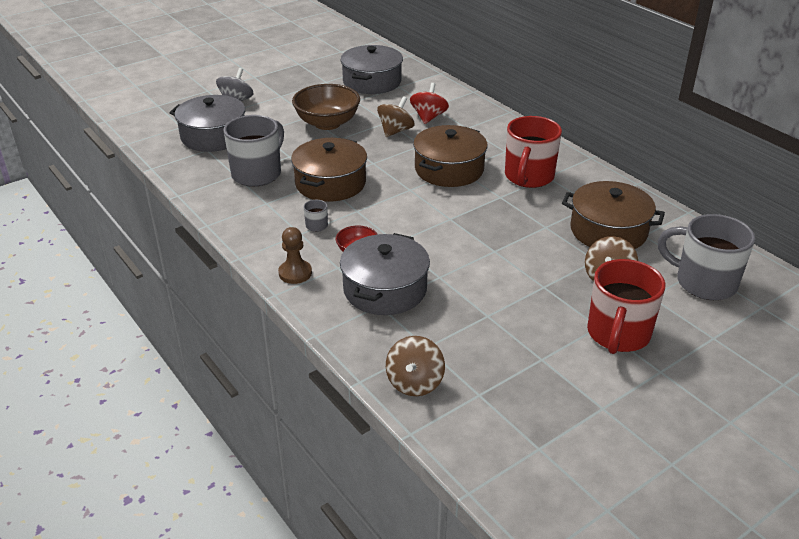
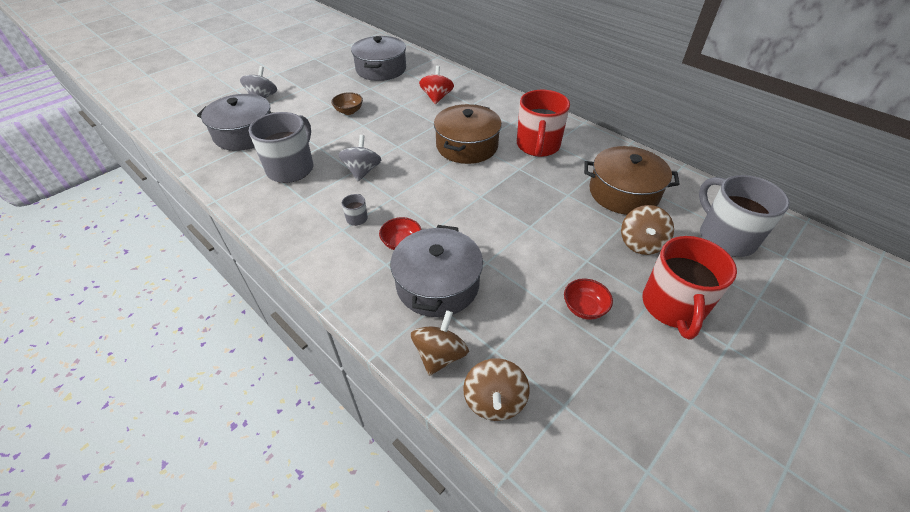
camera: 10 degrees left, 10 degrees up
brown pawn [278,227,312,284] -> none
brown pot [291,138,367,202] -> grey spinning top [339,135,381,181]
brown bowl [292,84,360,130] -> brown bowl [331,92,363,115], size x0.51
brown spinning top [377,96,415,137] -> brown spinning top moved to [411,310,469,376]
grey mug [658,214,755,300] -> grey mug turned 45 degrees clockwise [699,175,790,257]
none -> red bowl [564,278,613,320]

